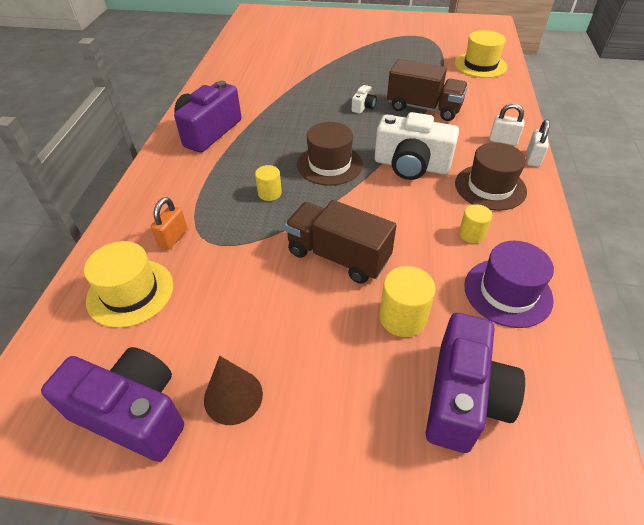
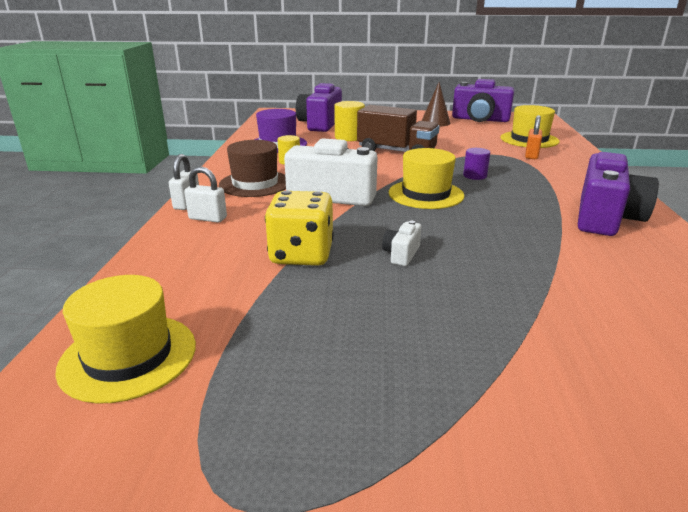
camera: 175 degrees right, 20 degrees down
yellow cylinder [255,165,282,201] -> purple cylinder [463,148,490,180]
brown hat [297,122,363,186] -> yellow hat [389,148,465,209]
brown truck [387,59,468,121] -> yellow dice [265,191,334,266]

